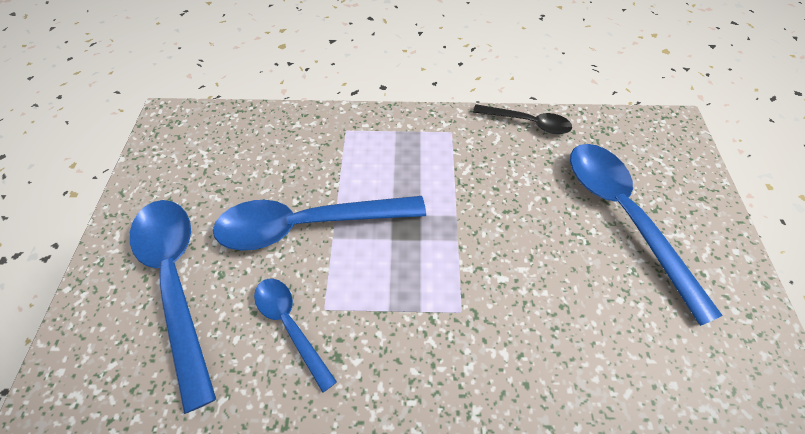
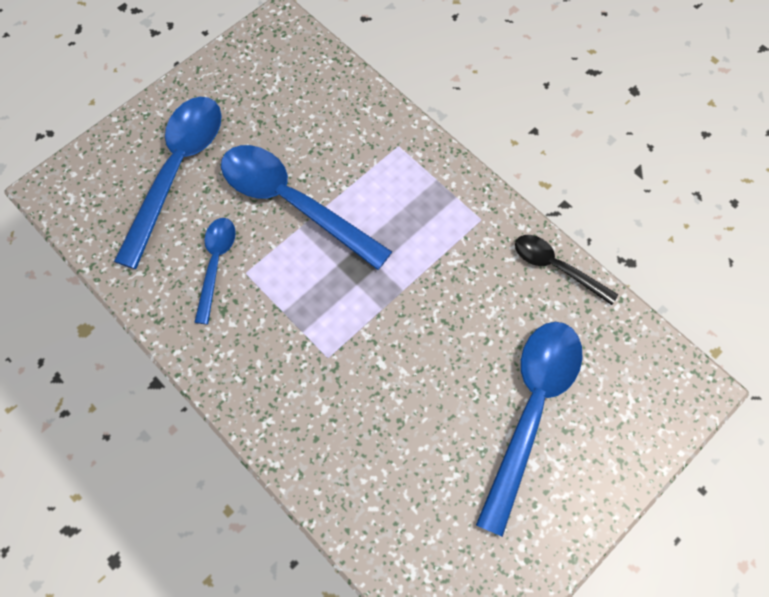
camera: 45 degrees right, 10 degrees up
black spoon [473,104,572,134] -> black spoon turned 150 degrees clockwise [515,235,618,305]

